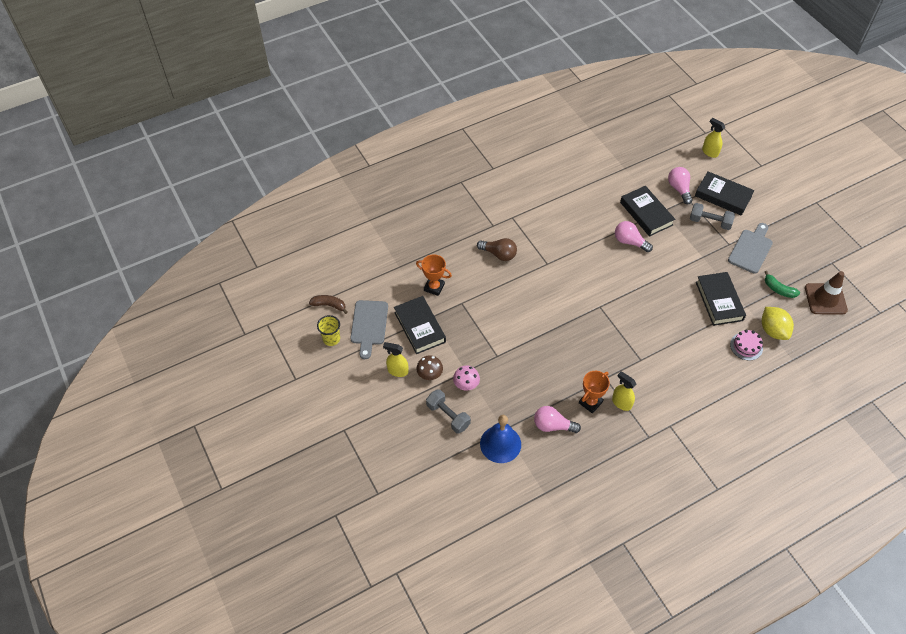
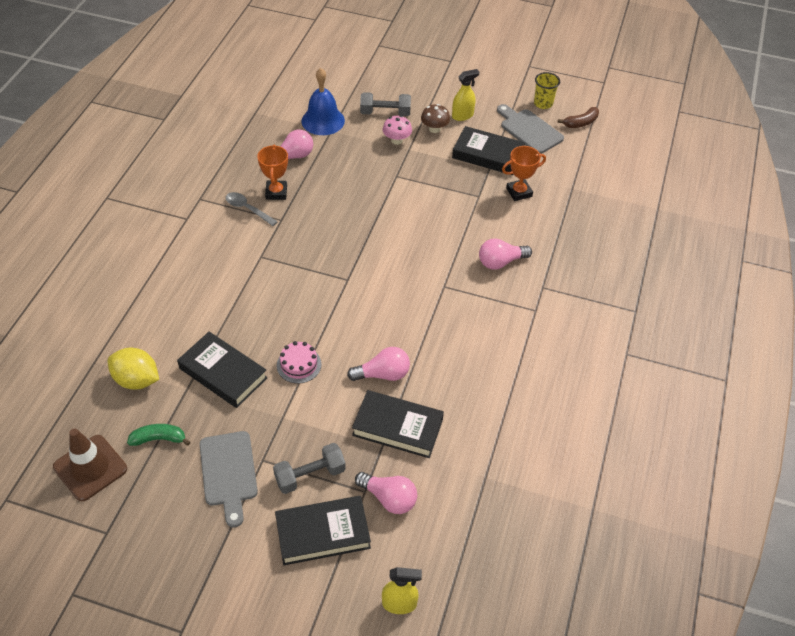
camera: 135 degrees right, 5 degrees down
brown light bulb [477,238,517,261] -> pink light bulb [479,238,532,270]
yellow spray bottle [612,371,636,411] -> grey spoon [226,192,278,226]
pink cake [730,330,763,361] -> pink cake moved to [277,341,321,383]

